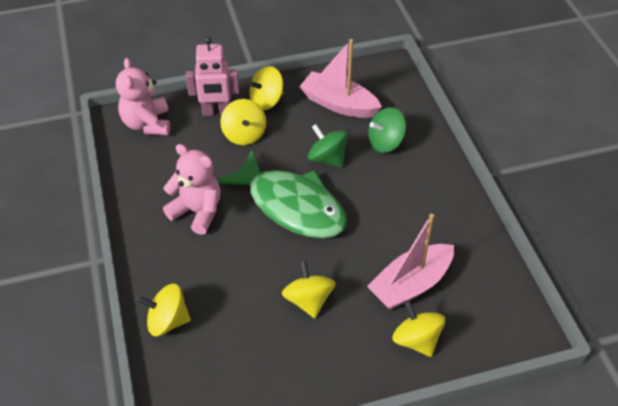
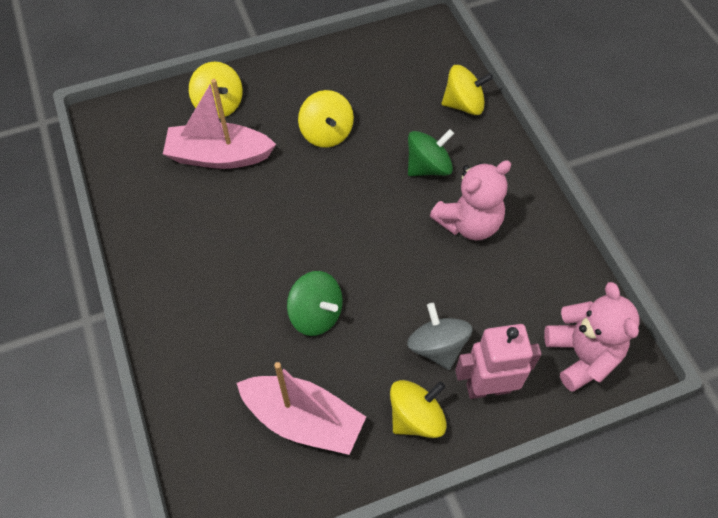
camera: 175 degrees right, 10 degrees up
pink teddy bear [163,144,221,235] -> pink teddy bear turned 60 degrees counterclockwise [430,160,511,240]
green fish [217,150,347,239] -> none
yellow spinning top [220,99,266,145] -> grey spinning top [407,303,472,370]
pink boat [367,214,454,310] -> pink boat turned 135 degrees counterclockwise [163,79,276,169]
green spinning top [368,107,406,153] -> green spinning top moved to [408,129,454,176]

